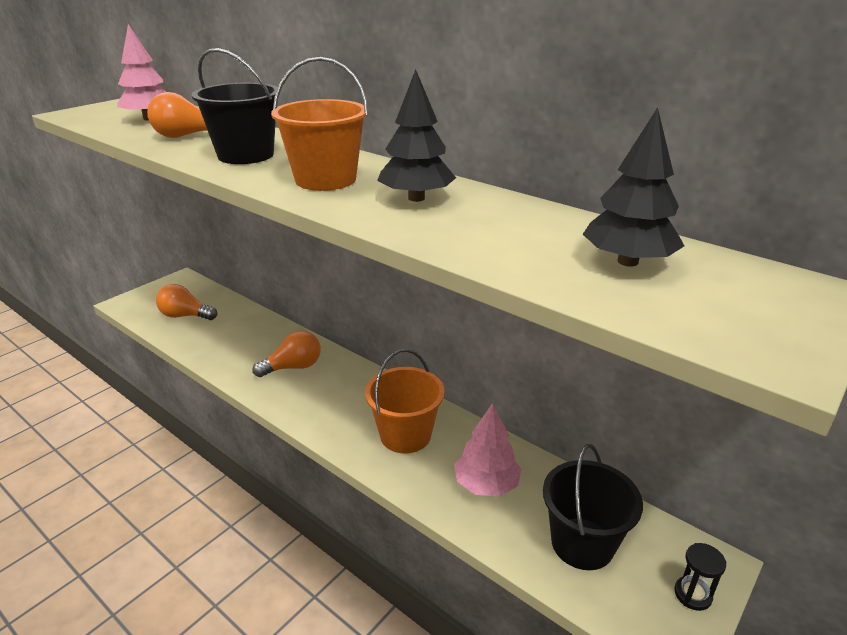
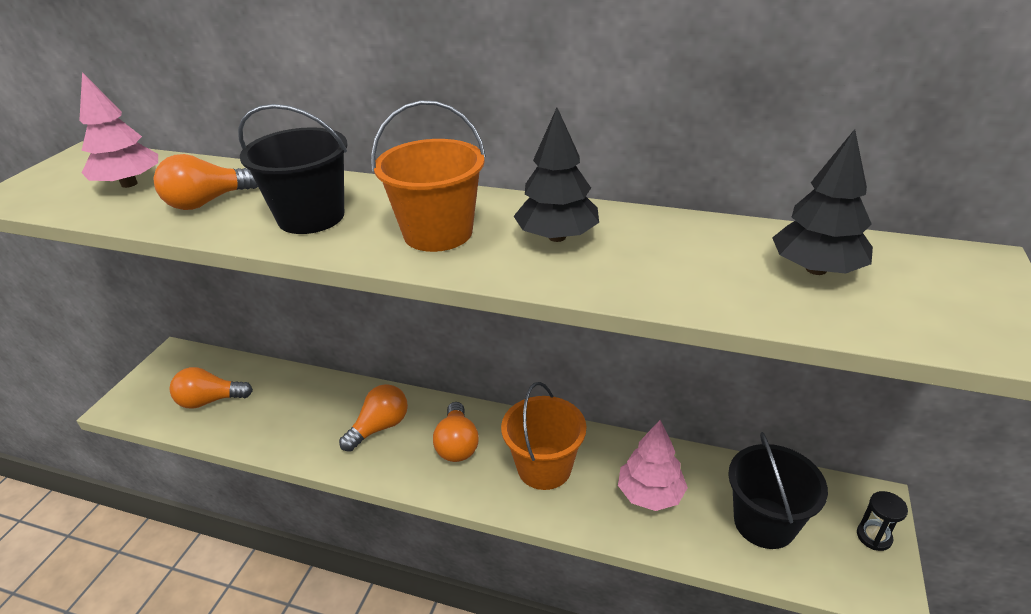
camera: 20 degrees left, 5 degrees up
none -> orange light bulb [433,402,479,462]

